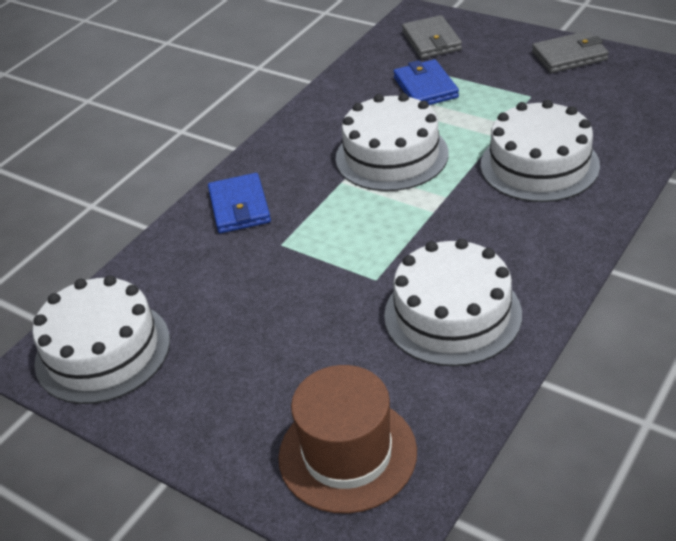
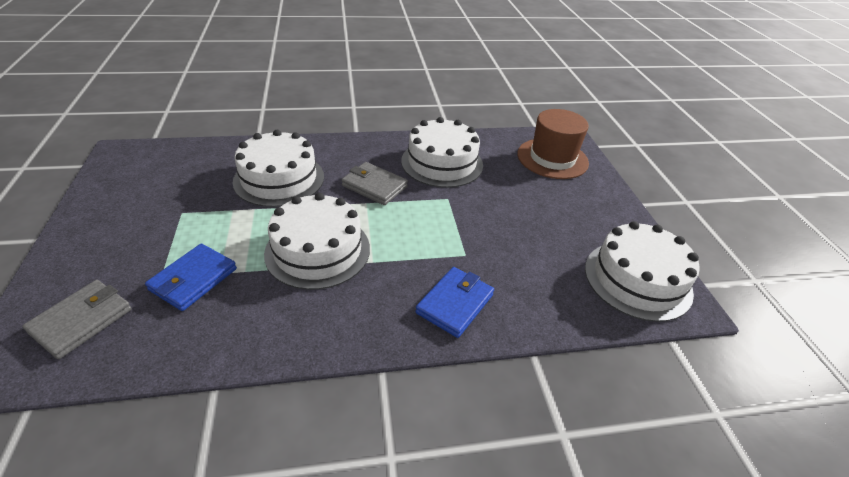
camera: 140 degrees left, 0 degrees up
grey wallet [532,31,609,73] -> grey wallet moved to [342,162,408,205]

